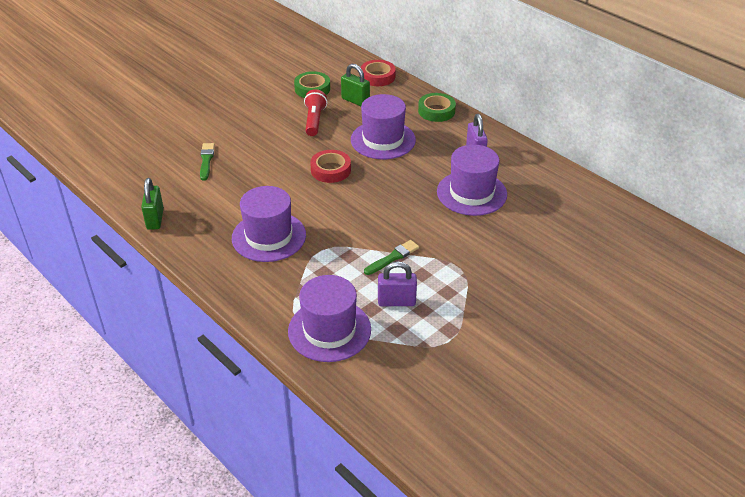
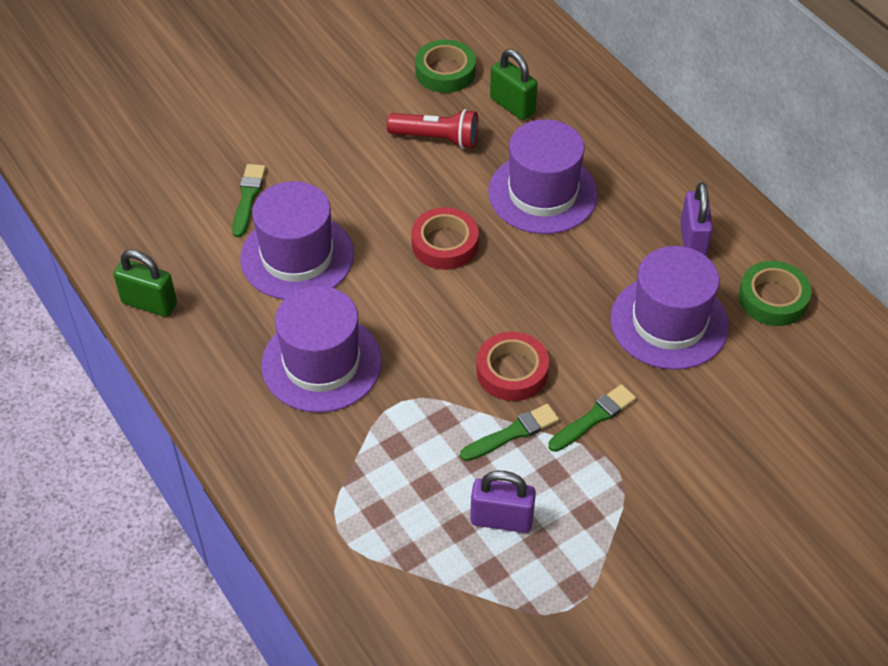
camera: 10 degrees right, 10 degrees up
green padlock [141,178,164,230] -> green padlock turned 75 degrees counterclockwise [113,250,177,317]
purple hat [288,275,371,362] -> purple hat moved to [240,181,354,300]
red flashlight [304,89,327,136] -> red flashlight turned 90 degrees clockwise [387,109,478,149]
red tape [361,60,396,86] -> red tape moved to [477,332,549,401]
green tape [418,93,456,122] -> green tape moved to [739,261,812,326]
none -> green brush [548,384,636,452]

